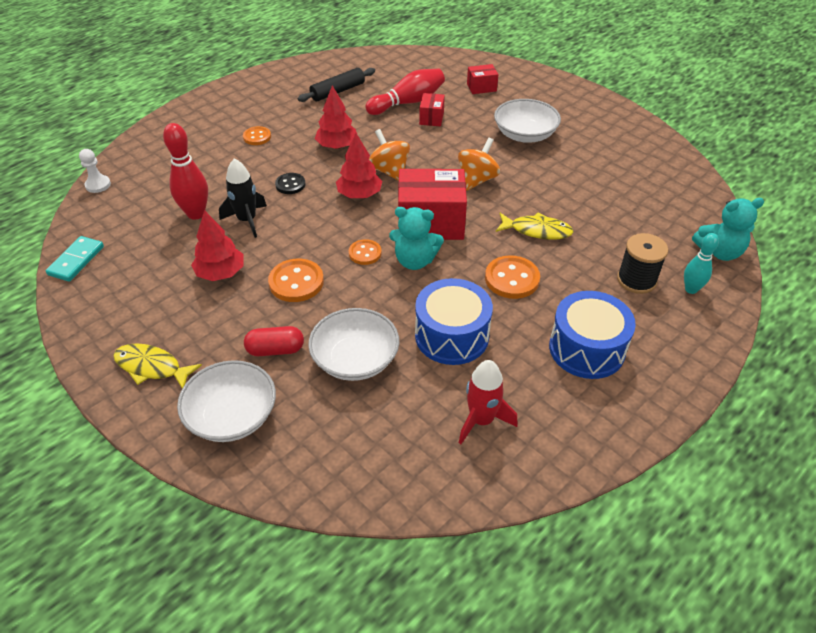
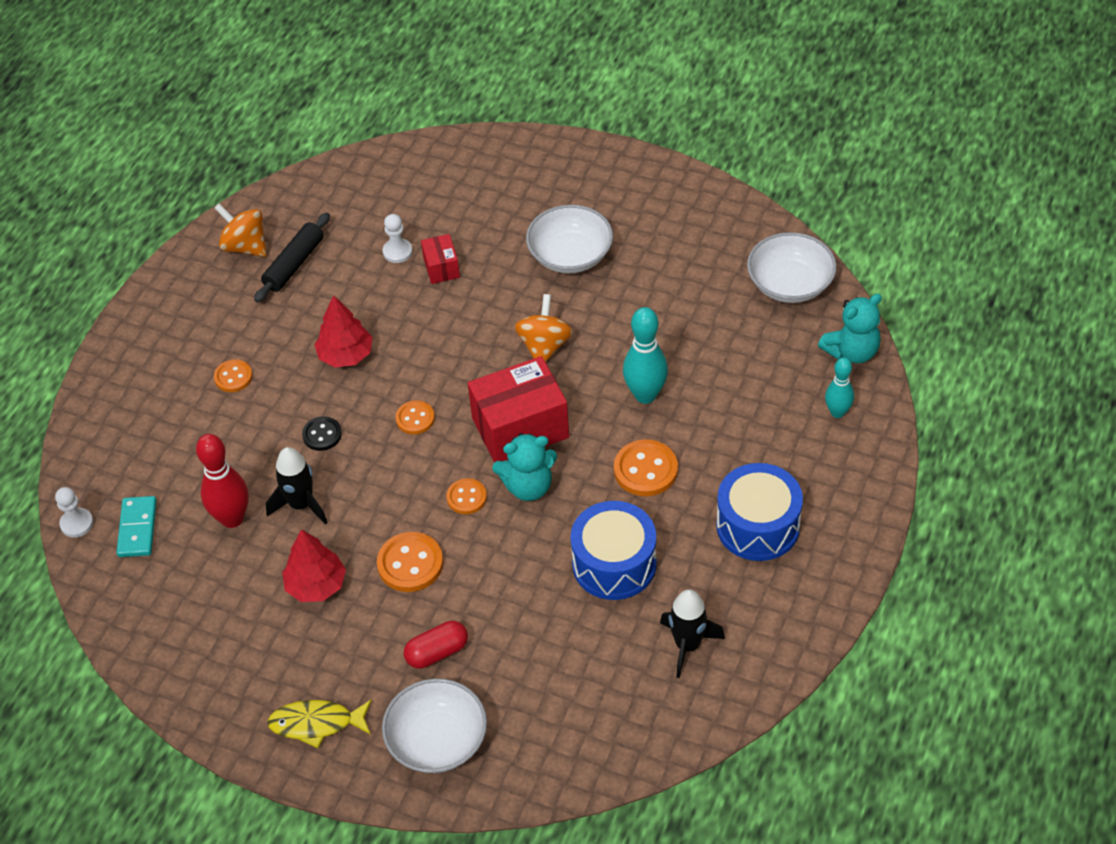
camera: 20 degrees left, 5 degrees up
turquoise domino [46,236,104,282] -> turquoise domino moved to [116,496,157,557]
white bowl [308,308,399,381] -> white bowl moved to [747,232,837,303]
red tree [336,133,382,198] -> orange button [396,400,435,434]
red bowling pin [365,69,445,115] -> white pawn [383,214,413,263]
orange spinning top [369,129,410,181] -> orange spinning top moved to [214,203,267,257]
red rocket [459,360,518,444] -> black rocket [660,589,725,678]
red box [467,64,498,94] -> none
yellow fish [496,213,574,240] -> turquoise bowling pin [623,307,668,404]
black spool [617,233,668,294] -> none

